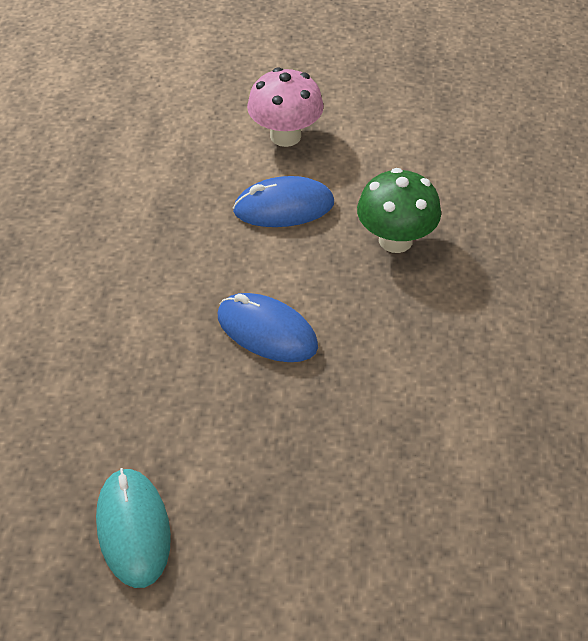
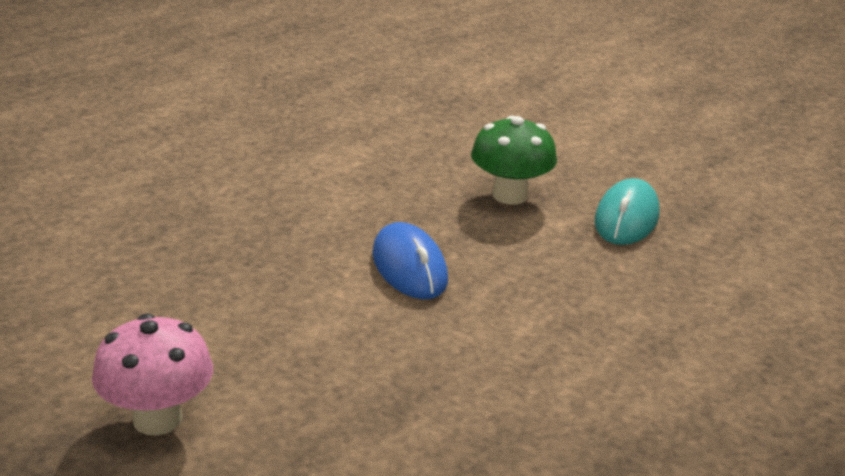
camera: 145 degrees left, 20 degrees down
blue mouse [233,176,334,227] -> none
green mushroom [357,168,441,253] -> green mushroom moved to [471,116,557,205]

